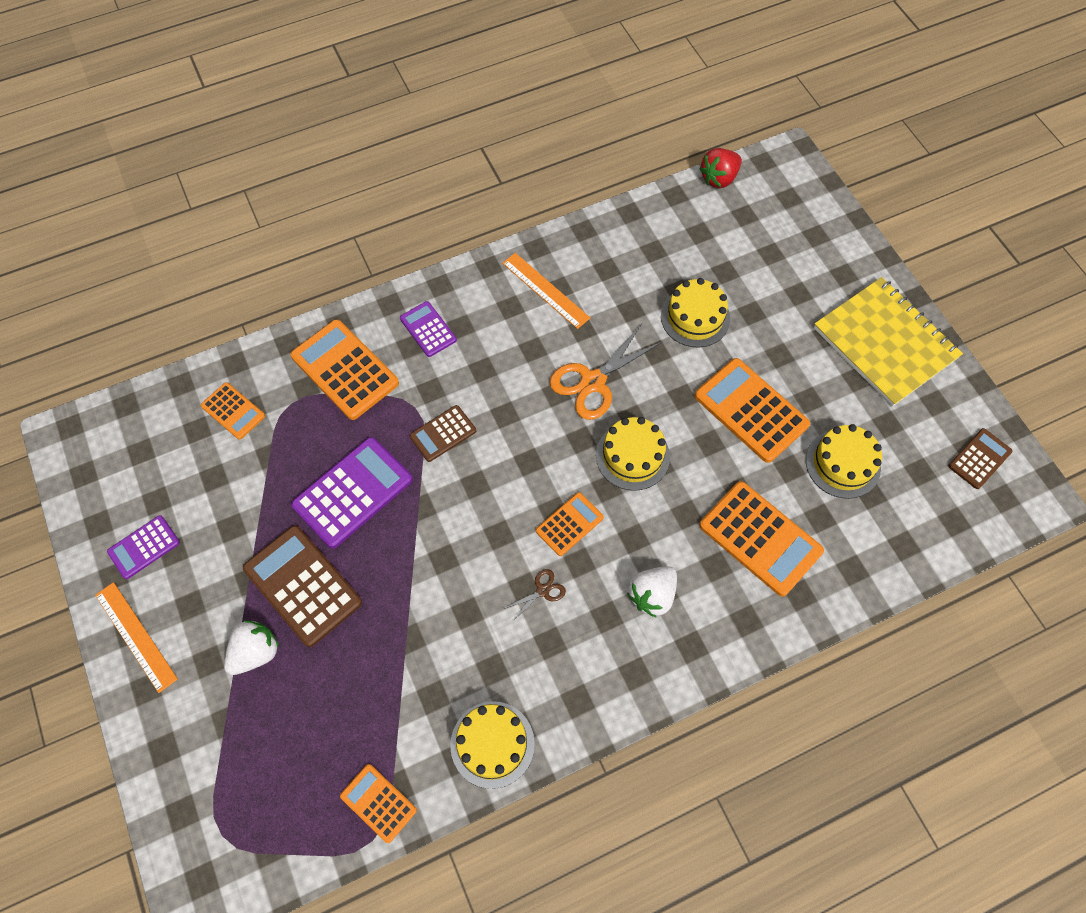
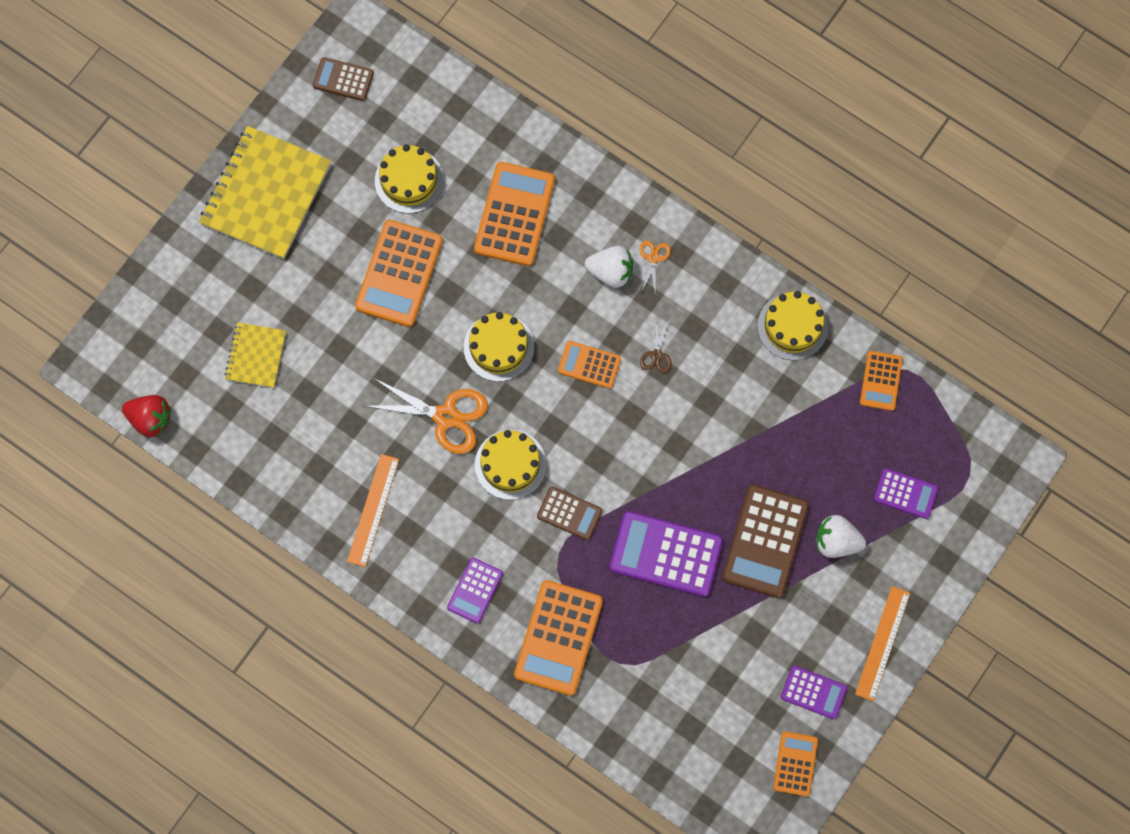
camera: 120 degrees left, 10 degrees up
orange calculator [201,382,265,440] -> orange calculator moved to [773,731,818,796]
brown scissors [504,569,566,622] -> brown scissors turned 105 degrees counterclockwise [640,322,672,373]
yellow cake [661,278,730,347] -> yellow cake moved to [475,430,546,500]
none -> yellow notebook [225,322,286,388]
none -> orange scissors [640,240,671,291]
none -> purple calculator [874,468,938,519]

